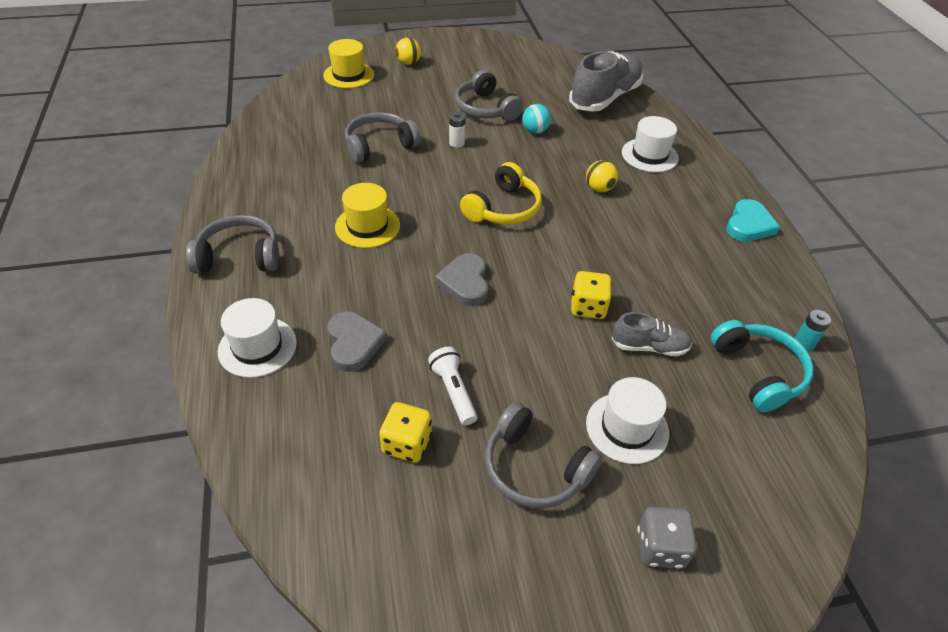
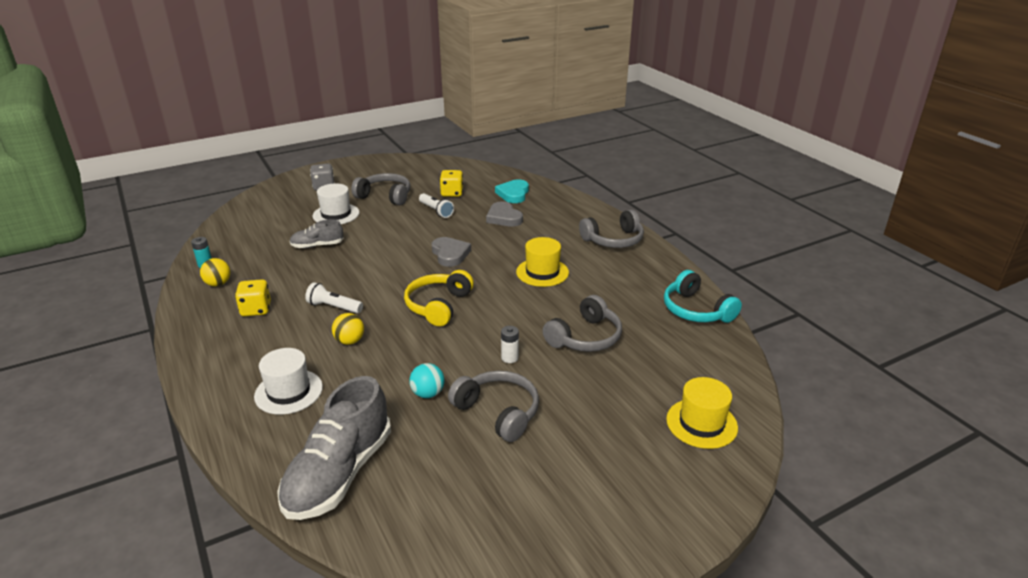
camera: 165 degrees right, 15 degrees down
white hat [218,298,297,378] -> none
yellow ball [395,37,421,65] -> yellow ball moved to [200,258,230,286]
yellow dice [571,271,612,319] -> yellow dice moved to [235,279,271,316]
turquoise headphones [710,320,814,412] -> turquoise headphones moved to [664,270,742,323]
turquoise heart [726,199,780,242] -> turquoise heart moved to [495,179,529,203]
none -> white flashlight [305,282,363,313]

